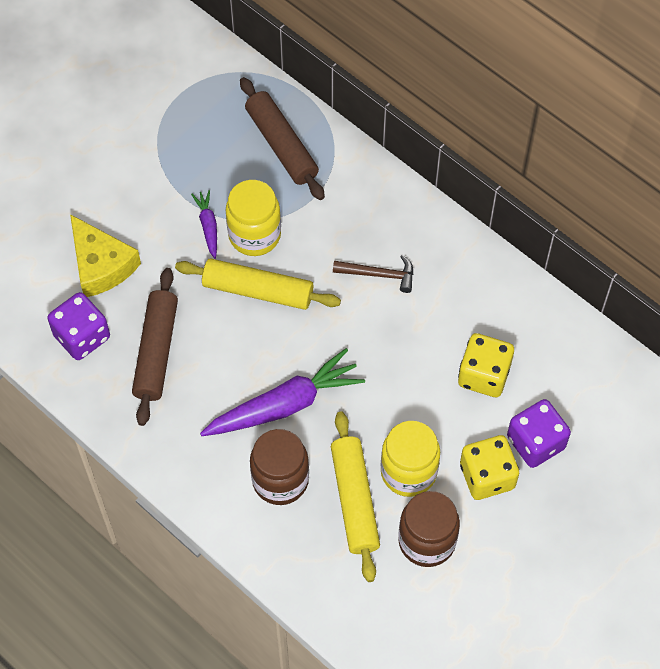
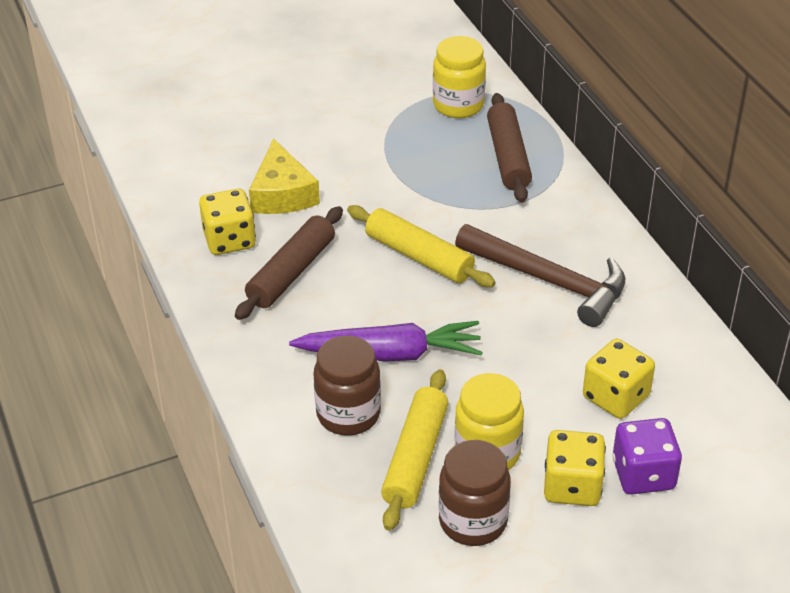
camera: 25 degrees right, 20 degrees down
purple dice [47,292,110,360] -> yellow dice [199,189,256,255]
purple carrot [191,190,217,259] -> none
yellow jar [226,180,281,256] -> yellow jar moved to [433,36,486,118]
brown hammer [333,255,414,293] -> brown hammer [455,224,625,327], size x1.99

